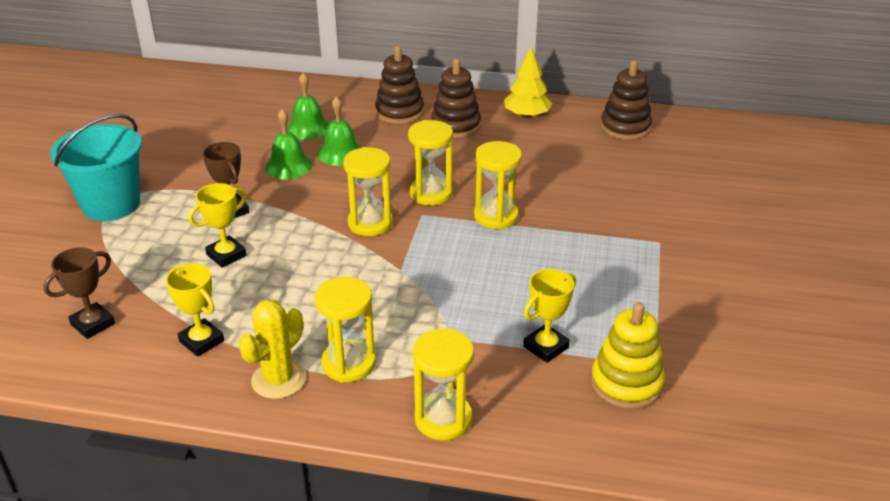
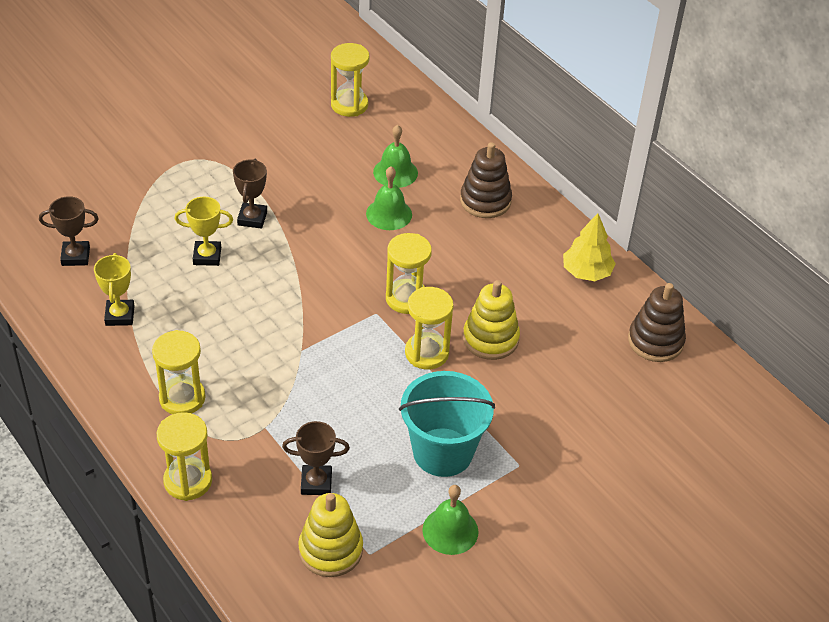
camera: 40 degrees right, 10 degrees up
turquoise bucket [50,114,142,221] -> turquoise bucket moved to [399,371,495,477]
yellow cactus [238,299,306,399] -> none
green bell [265,109,313,179] -> green bell moved to [422,485,479,555]
yellow hourglass [343,147,393,236] -> yellow hourglass moved to [331,43,369,117]
brown stacking toy [431,59,481,138] -> none
yellow trophy [523,269,576,363] -> brown trophy [282,421,350,495]
none -> yellow stacking toy [463,280,520,360]

